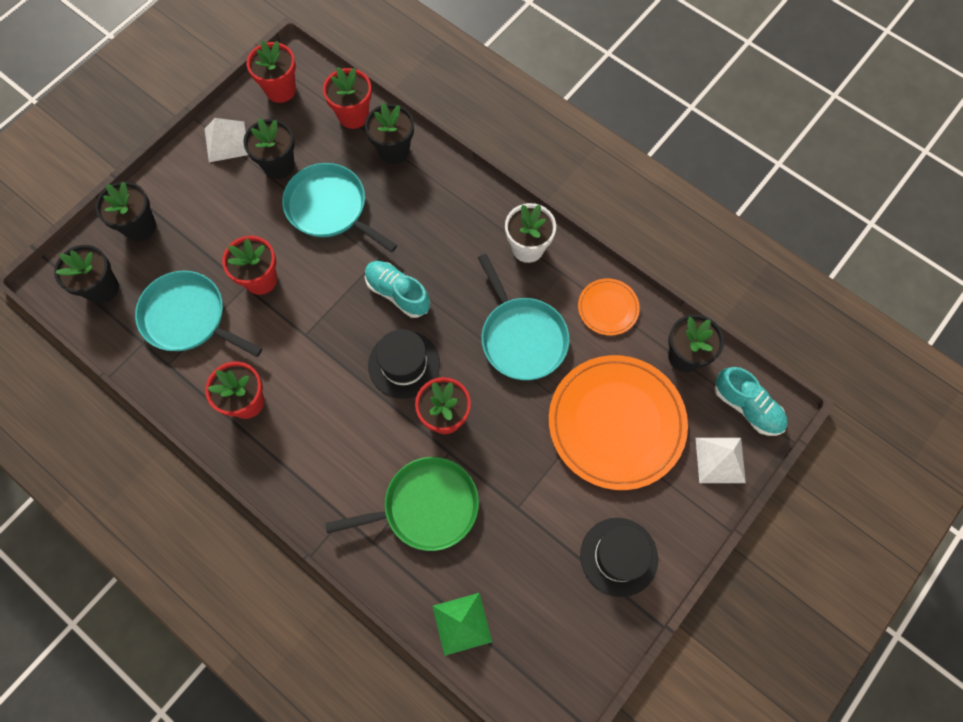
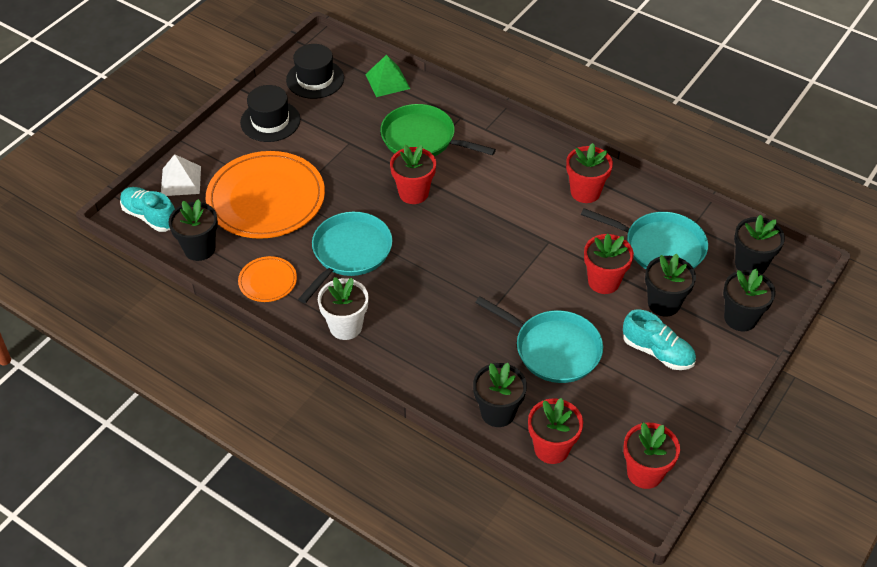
camera: 175 degrees right, 20 degrees down
white pyramid [205,118,248,162] -> none
black flower pot [243,118,295,179] -> black flower pot moved to [645,254,696,317]
green pan [325,457,479,551] -> green pan turned 45 degrees clockwise [380,104,496,156]
turquoise shoe [365,261,430,318] -> turquoise shoe moved to [623,310,696,370]
black hat [368,329,440,399] -> black hat moved to [286,44,344,99]
turquoise pan [478,254,570,380] -> turquoise pan turned 60 degrees clockwise [298,212,392,303]

